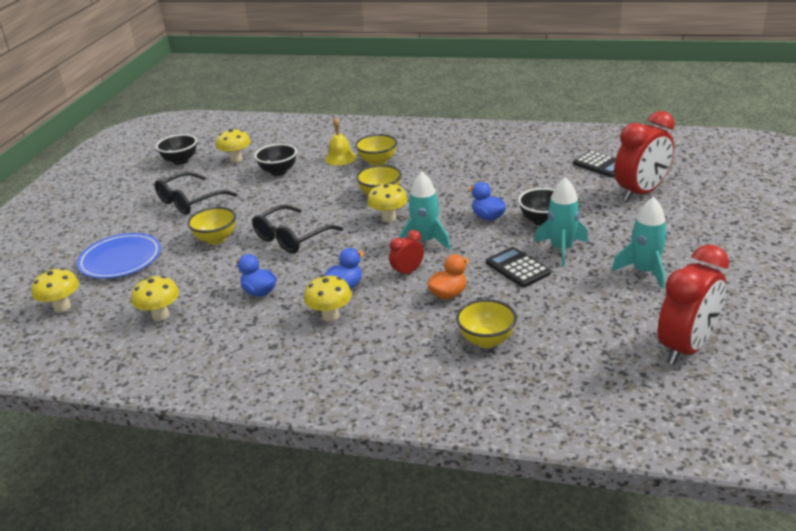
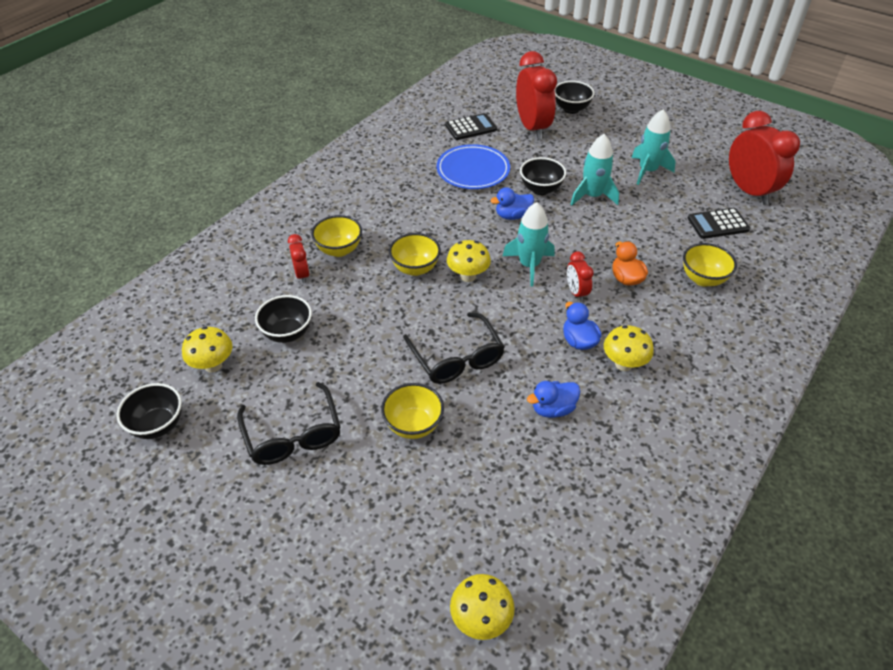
camera: 70 degrees left, 15 degrees up
blue plate [77,233,161,279] -> blue plate moved to [437,144,510,189]
yellow mushroom [132,276,179,321] -> none
yellow bell [325,117,356,166] -> red clock [288,234,310,284]
black calculator [486,247,551,287] -> black calculator moved to [688,208,750,239]
none -> black bowl [555,81,595,114]

